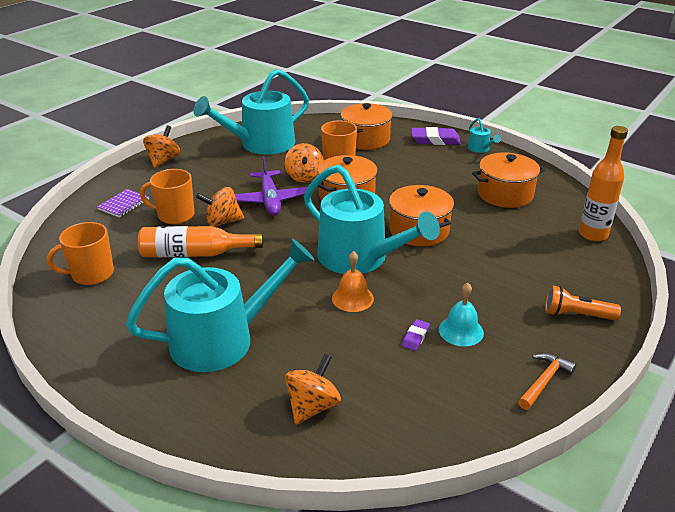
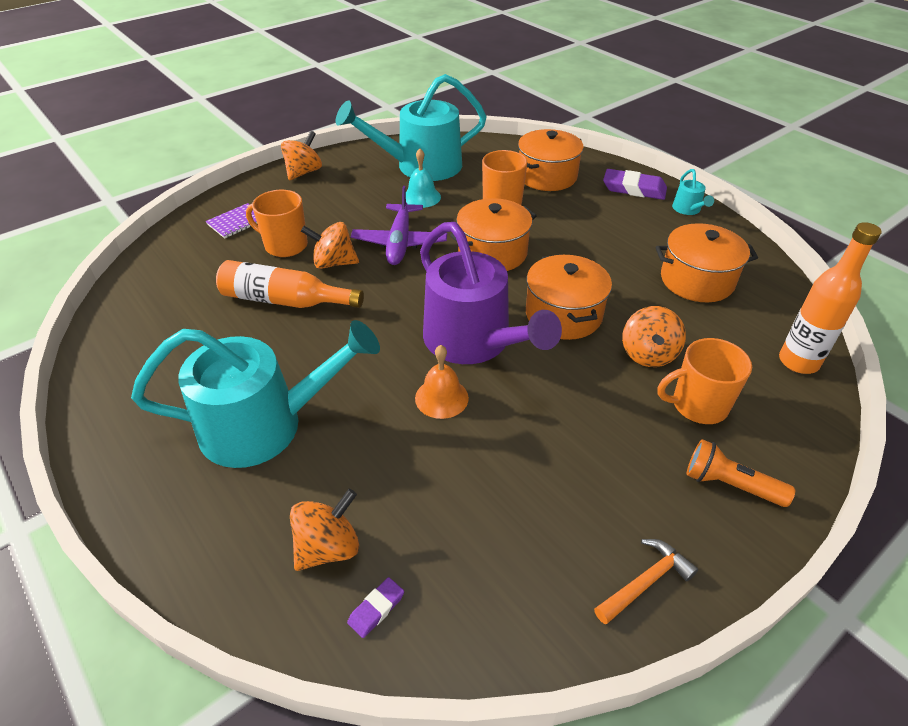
camera: 15 degrees right, 10 degrees up
orange mug [47,222,114,285] -> orange mug moved to [657,338,752,424]
orange spinning top [284,143,324,183] -> orange spinning top moved to [622,306,686,367]
turquoise watering can [304,165,440,274] -> purple watering can [420,222,562,364]
purple eraser [402,319,430,351] -> purple eraser moved to [347,577,404,638]
turquoise bell [439,283,484,347] -> turquoise bell moved to [406,148,441,208]

